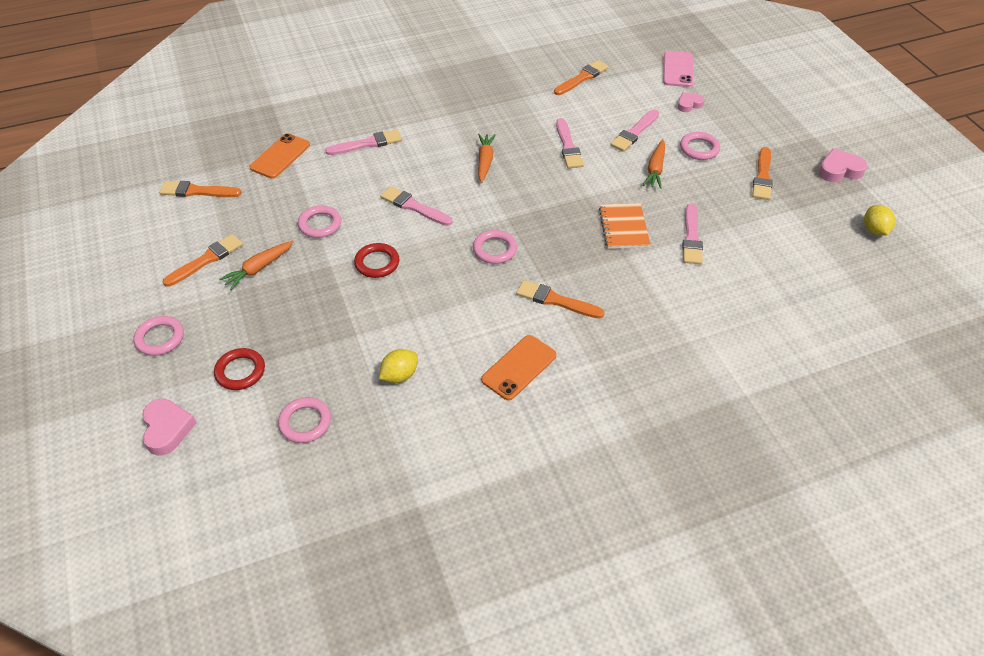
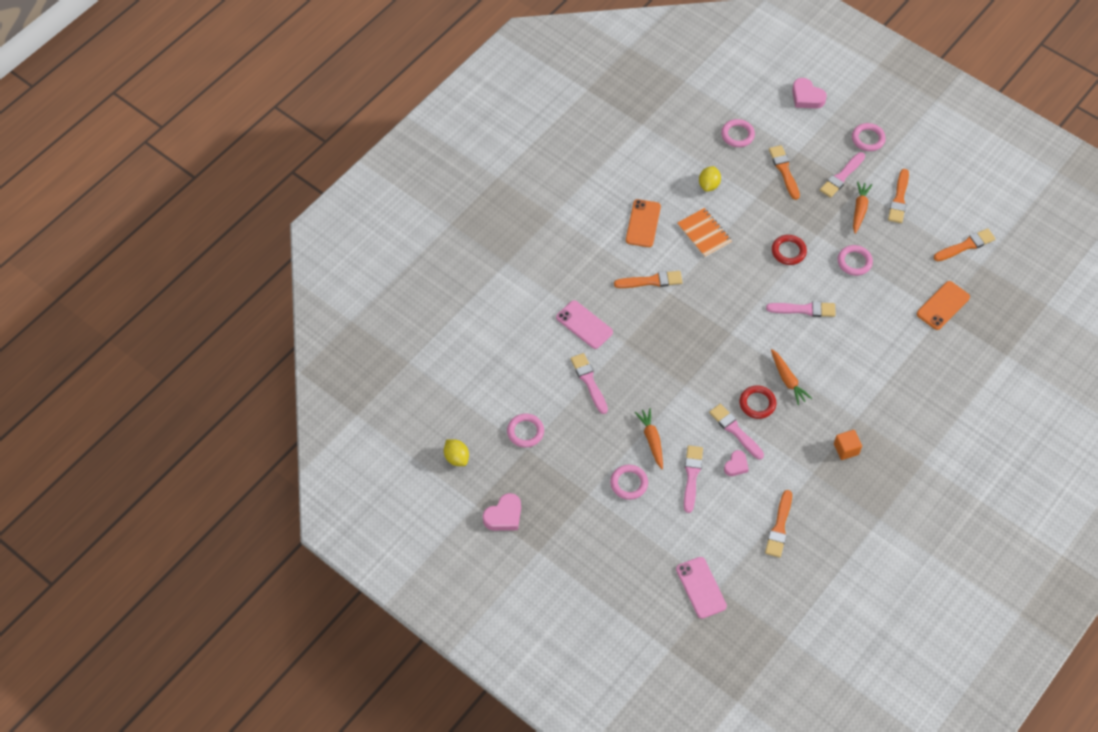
camera: 150 degrees right, 10 degrees up
red ring [214,348,265,390] -> red ring moved to [739,385,776,419]
orange phone [249,133,310,179] -> orange phone turned 45 degrees clockwise [917,281,970,330]
pink brush [325,129,402,155] -> pink brush moved to [820,152,865,198]
pink ring [473,230,517,264] -> pink ring moved to [507,414,544,448]
orange notebook [599,203,650,249] -> orange notebook moved to [677,208,732,257]
pink heart [678,92,704,112] -> pink heart moved to [724,450,749,476]
orange brush [752,147,773,200] -> orange brush moved to [769,145,800,200]
none -> pink phone [556,300,613,349]
none -> orange cube [834,430,862,460]

